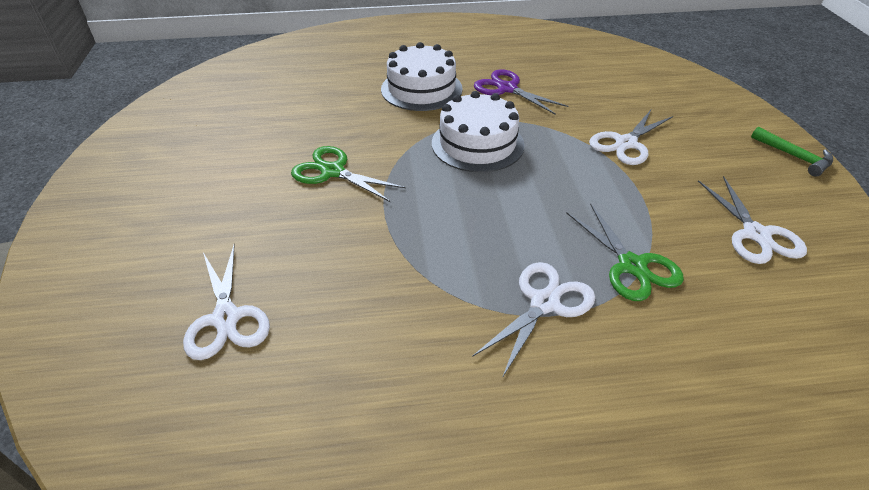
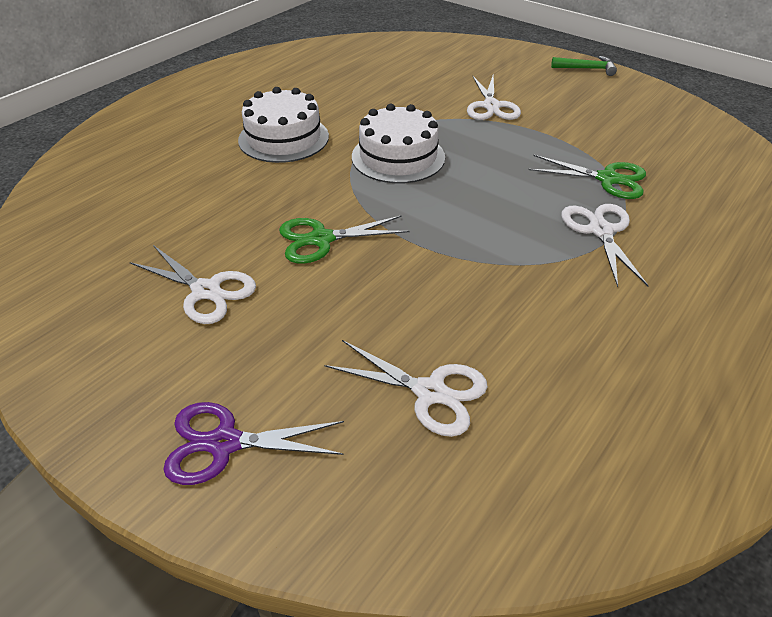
camera: 45 degrees left, 0 degrees up
purple scissors [474,69,568,115] -> purple scissors moved to [163,402,344,485]
white scissors [698,176,807,264] -> white scissors moved to [130,245,256,324]

